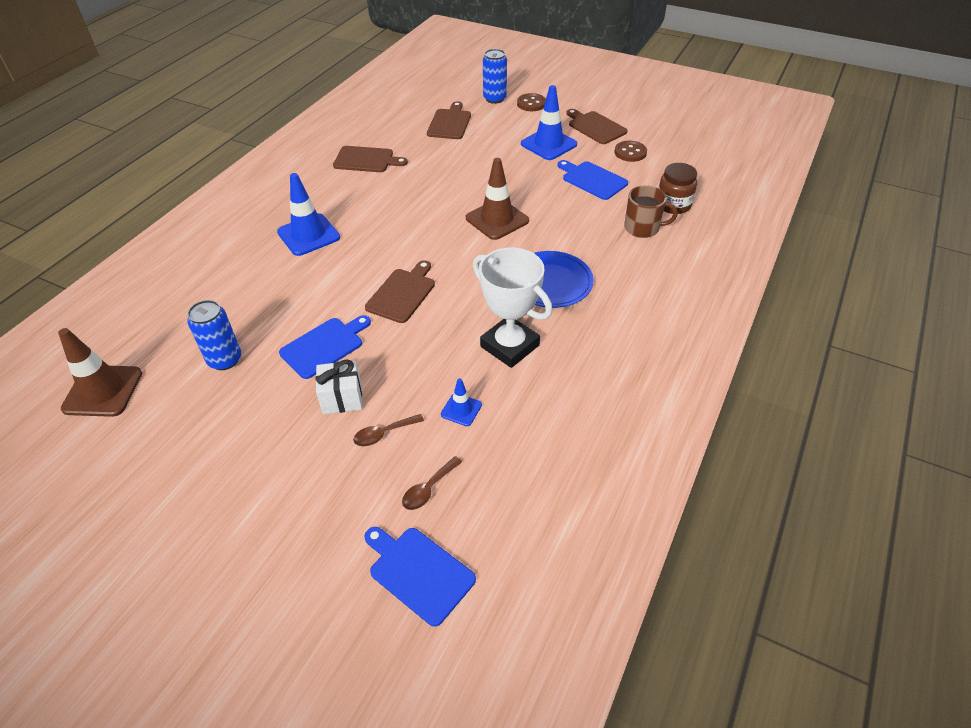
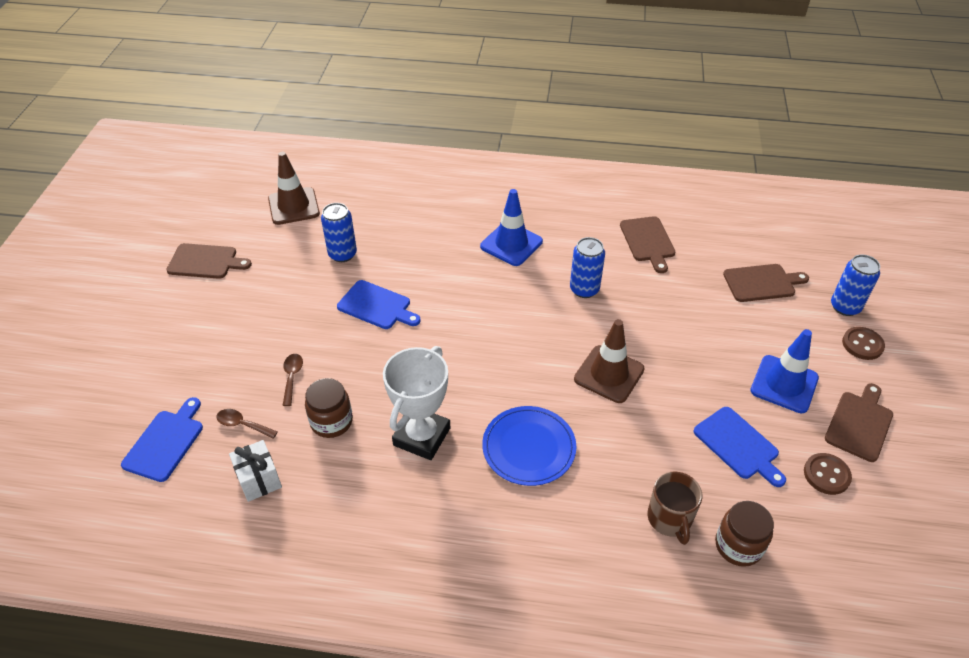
camera: 70 degrees right, 0 degrees up
white gift [316,359,362,414] -> white gift moved to [229,440,282,502]
brown spoon [353,414,424,446] -> brown spoon turned 45 degrees clockwise [282,354,303,406]
brown cutting board [365,260,435,323] -> brown cutting board moved to [166,243,252,279]
blue traffic cone [441,378,482,426] -> brown jar [305,378,353,438]
blue cutting board [557,160,628,200] -> blue cutting board turned 120 degrees clockwise [694,407,786,487]
none -> blue can [570,237,605,298]

